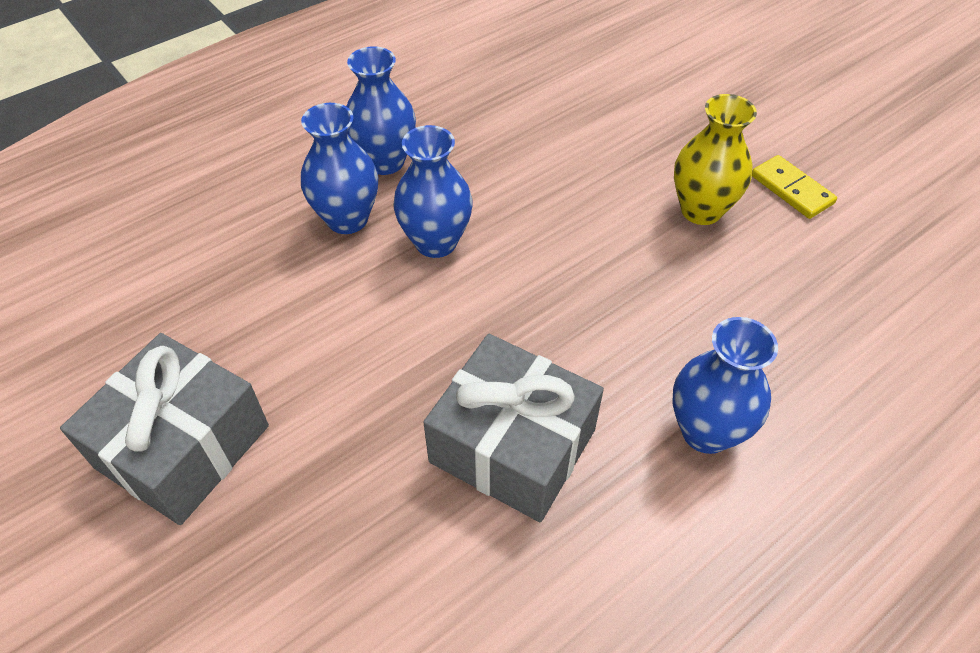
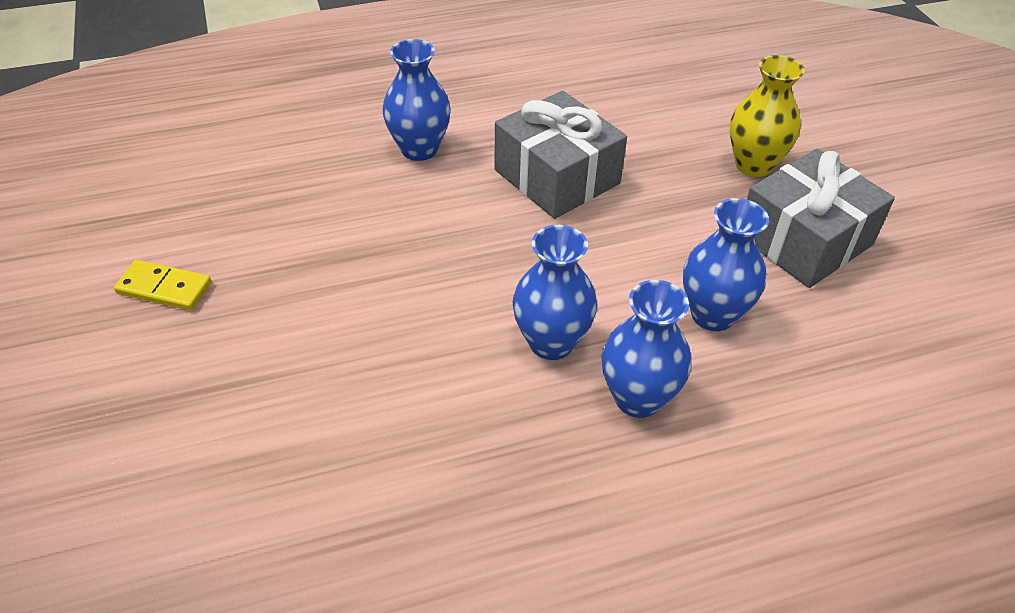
camera: 160 degrees left, 5 degrees down
blue vase [346,46,416,175] -> blue vase moved to [683,198,769,331]
yellow vase [674,94,757,225] -> yellow vase moved to [730,55,805,177]
yellow domino [752,155,837,219] -> yellow domino turned 60 degrees counterclockwise [114,260,211,311]

